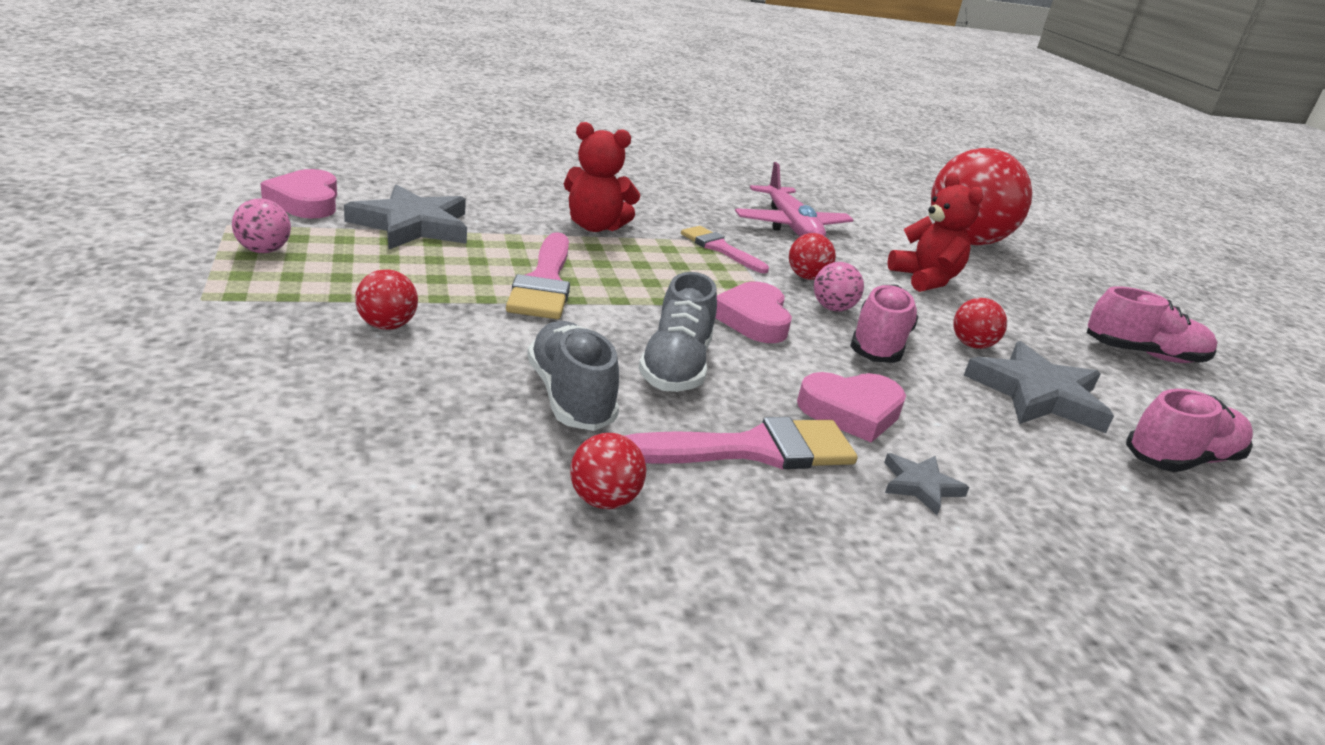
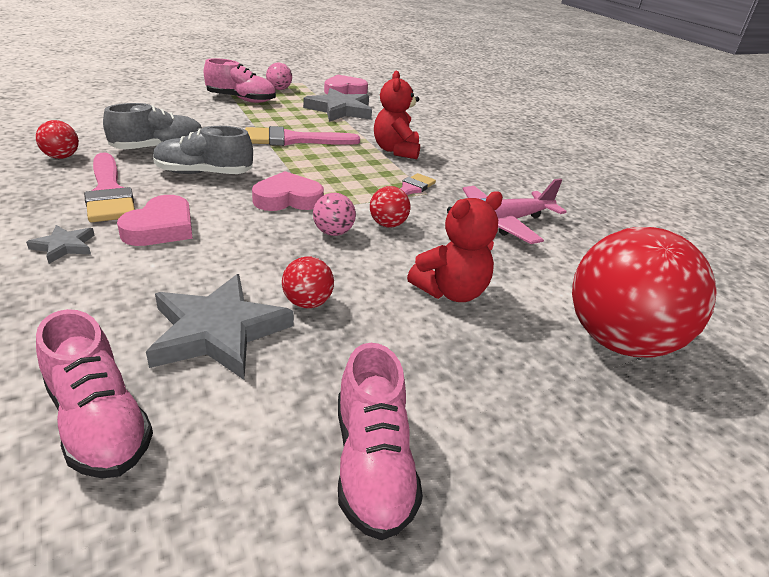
camera: 80 degrees right, 5 degrees up
red ball [355,269,418,330] -> none
pink heart [797,372,906,443] -> pink heart turned 135 degrees counterclockwise [117,195,193,246]
pink shoe [850,285,918,363] -> pink shoe moved to [204,58,276,103]

